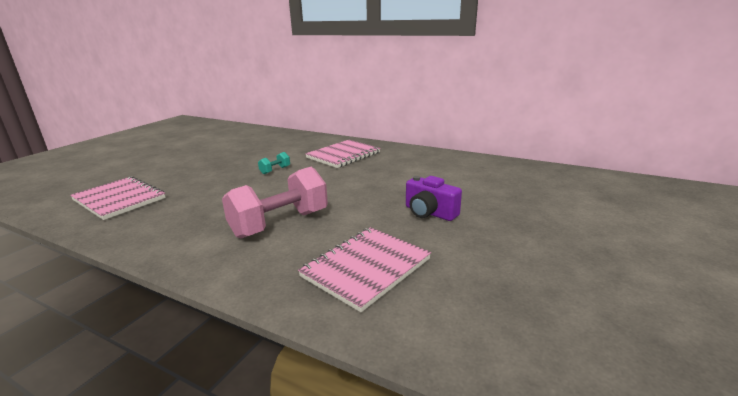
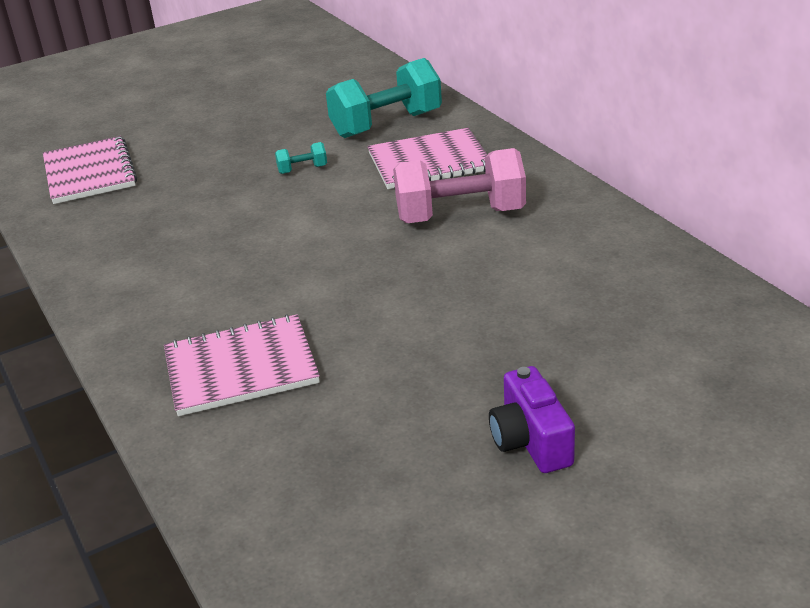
camera: 35 degrees right, 10 degrees up
pink dumbbell [222,167,328,239] -> pink dumbbell moved to [393,148,526,223]
purple camera [406,176,462,221] -> purple camera moved to [489,366,575,473]
none -> turquoise dumbbell [326,58,442,138]

